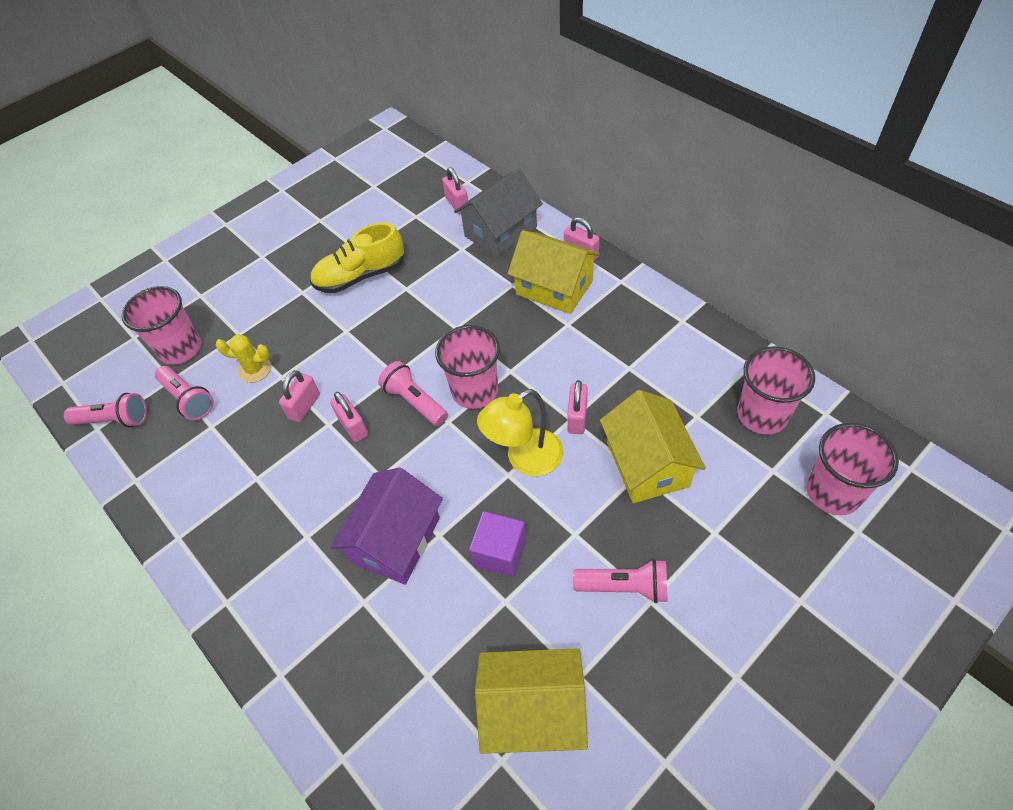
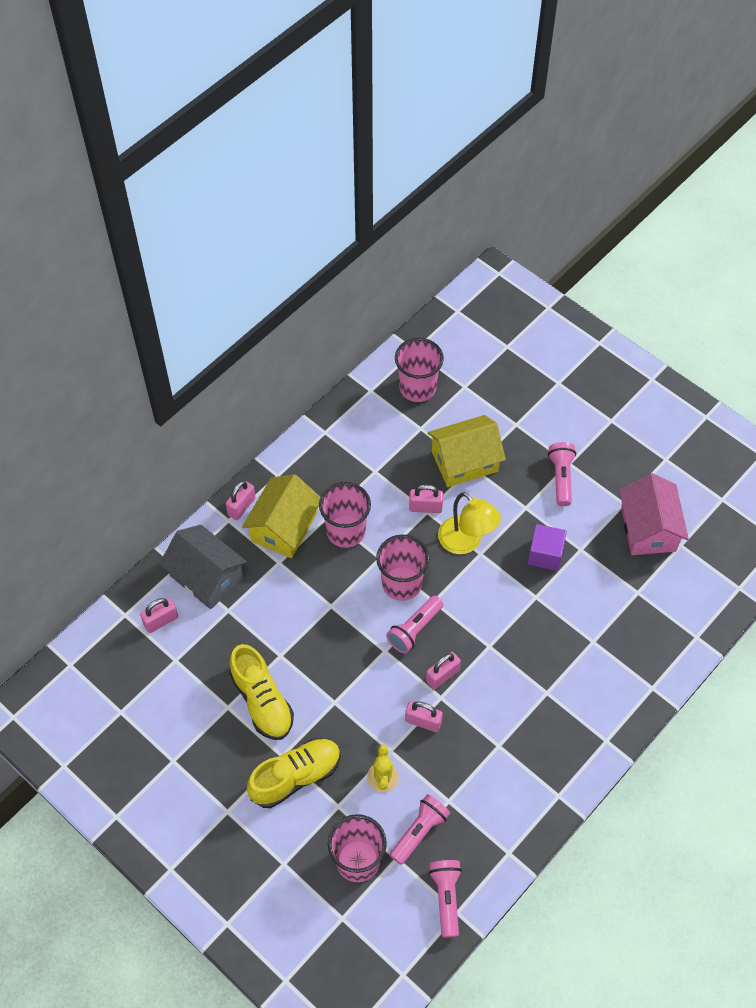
camera: 100 degrees left, 5 degrees up
purple house [330,468,443,585] -> none
yellow house [475,648,588,754] -> pink house [619,473,689,555]
pink cup [806,423,899,515] -> pink cup moved to [319,482,371,548]
none -> yellow shoe [247,739,341,808]

